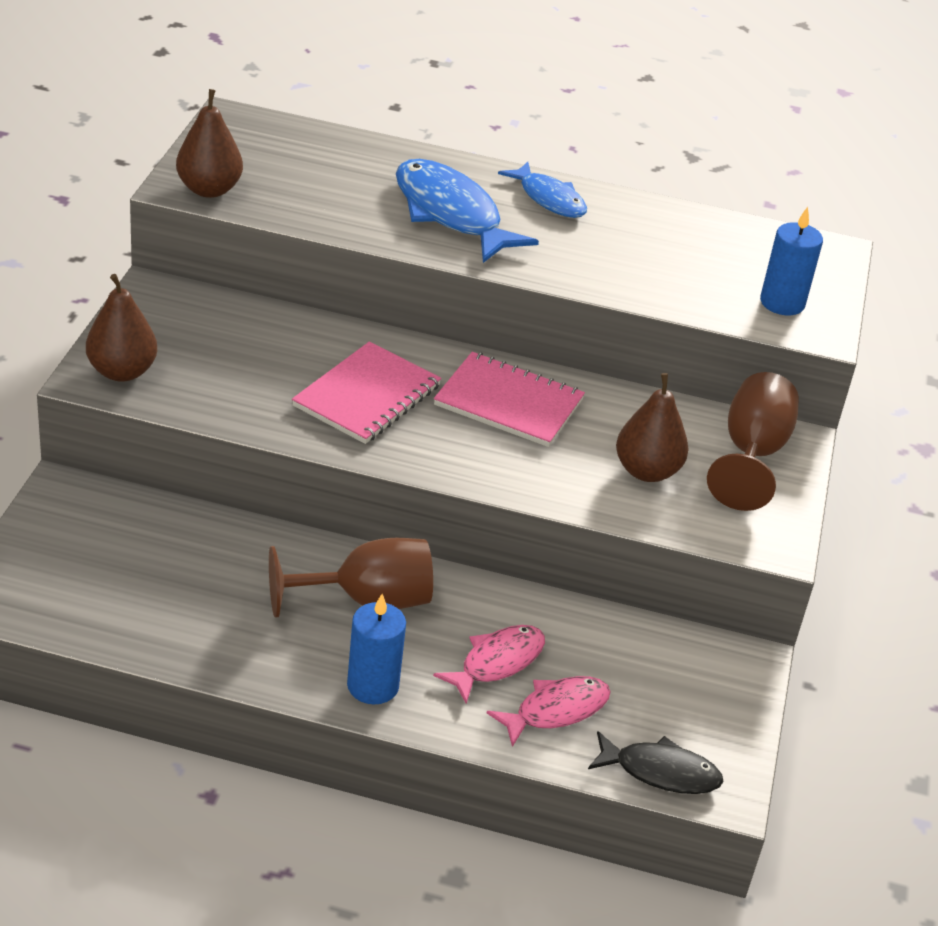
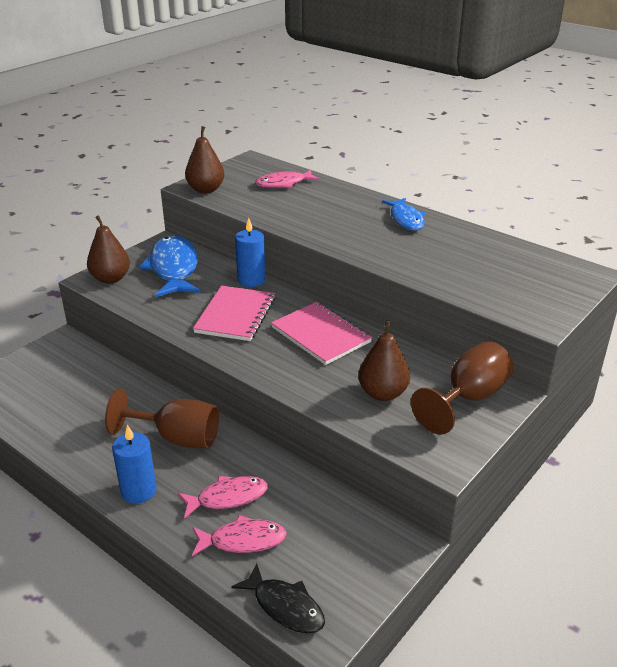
camera: 30 degrees right, 5 degrees down
pink notebook [292,342,441,444] -> pink notebook turned 45 degrees counterclockwise [193,286,275,341]
blue fish [396,159,539,263] -> blue fish moved to [139,235,200,297]
blue candle [760,207,823,315] -> blue candle moved to [235,218,266,287]
none -> pink fish [255,170,320,188]

